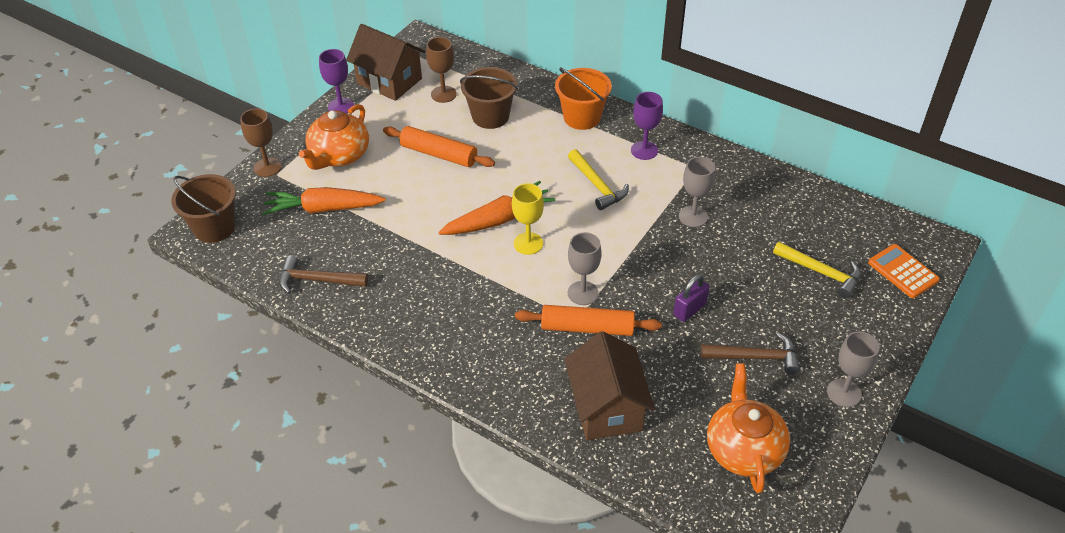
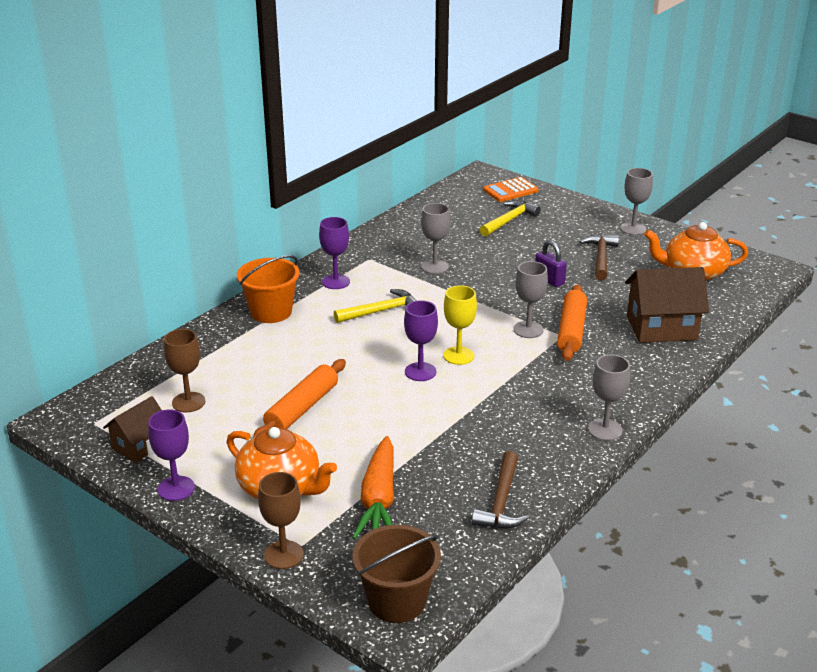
camera: 85 degrees left, 15 degrees down
brown house [346,24,425,101] -> brown house [103,396,162,463], size x0.61
orange carrot [438,181,555,235] -> purple goblet [404,300,438,381]
brown bucket [460,67,518,129] -> none
none -> grey goblet [588,355,630,441]

